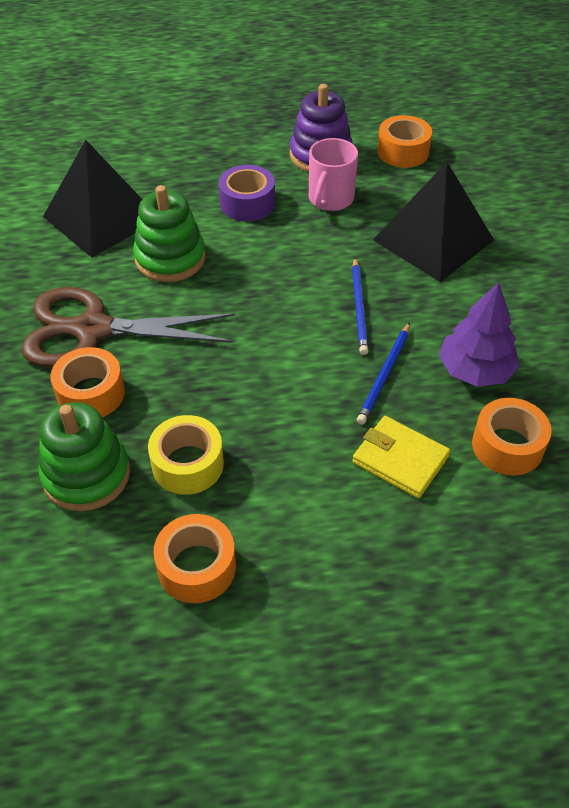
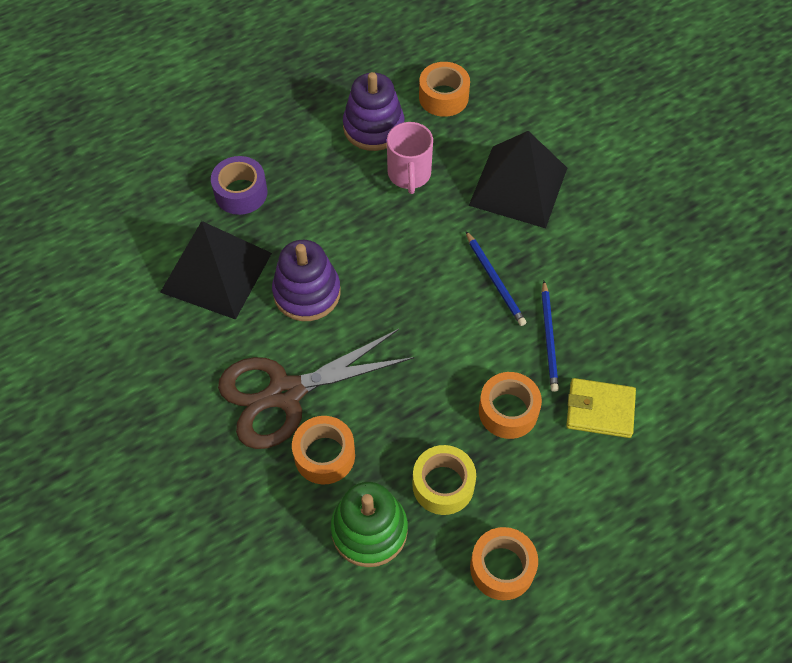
camera: 25 degrees left, 10 degrees up
green stacking toy [133,185,205,282] -> purple stacking toy [272,240,341,321]
purple tape [219,165,275,221] -> purple tape moved to [211,156,267,215]
purple tree [439,282,520,387] -> none
orange tape [472,398,552,476] -> orange tape moved to [479,372,542,439]

